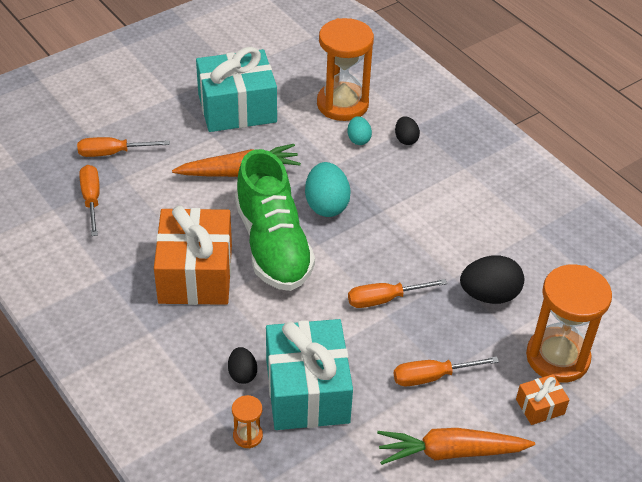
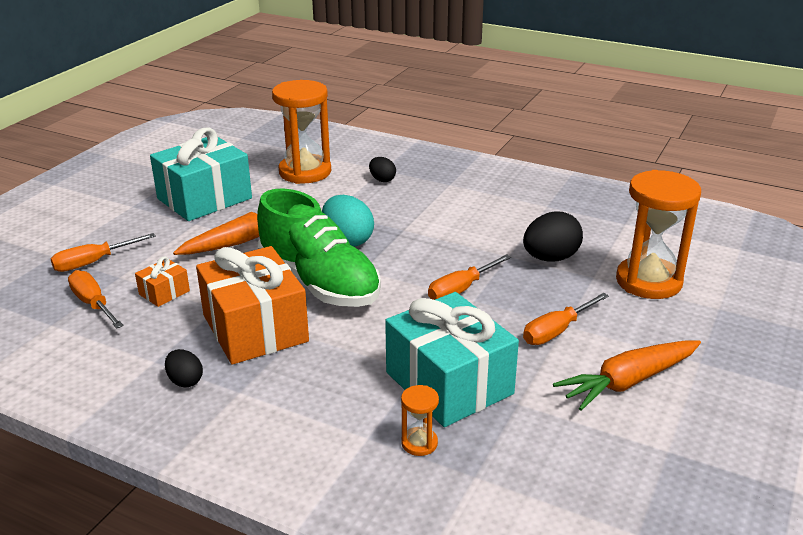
camera: 25 degrees left, 15 degrees down
black egg [228,347,257,384] -> black egg moved to [165,349,203,388]
turquoise egg [348,116,372,145] -> none
orange gift [516,374,569,425] -> orange gift moved to [135,256,190,307]

